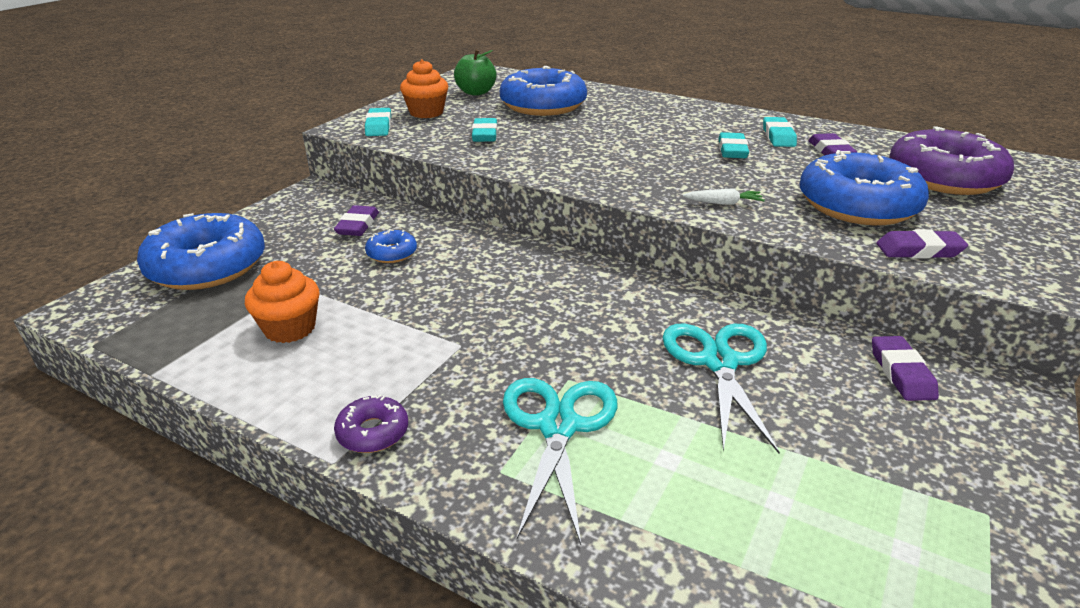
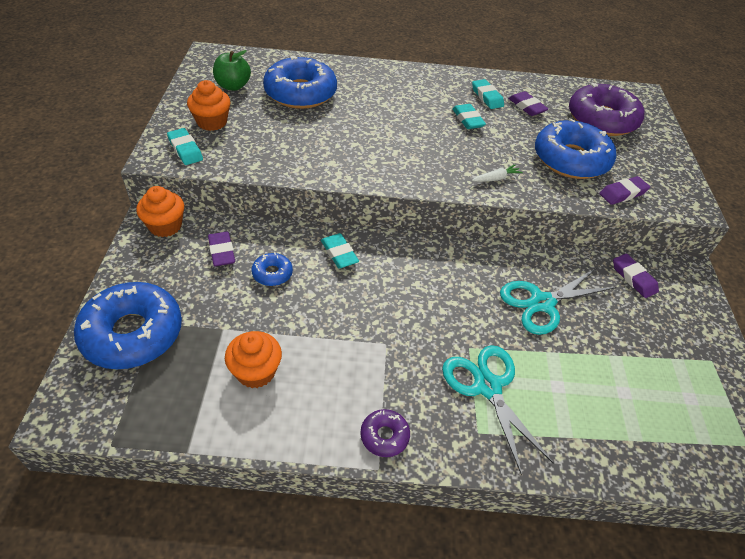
camera: 30 degrees left, 15 degrees up
turquoise eraser [472,118,497,142] -> turquoise eraser moved to [321,233,359,268]
turquoise scissors [662,324,780,454] -> turquoise scissors turned 90 degrees counterclockwise [500,268,616,335]
none -> orange cupcake [136,186,184,237]

